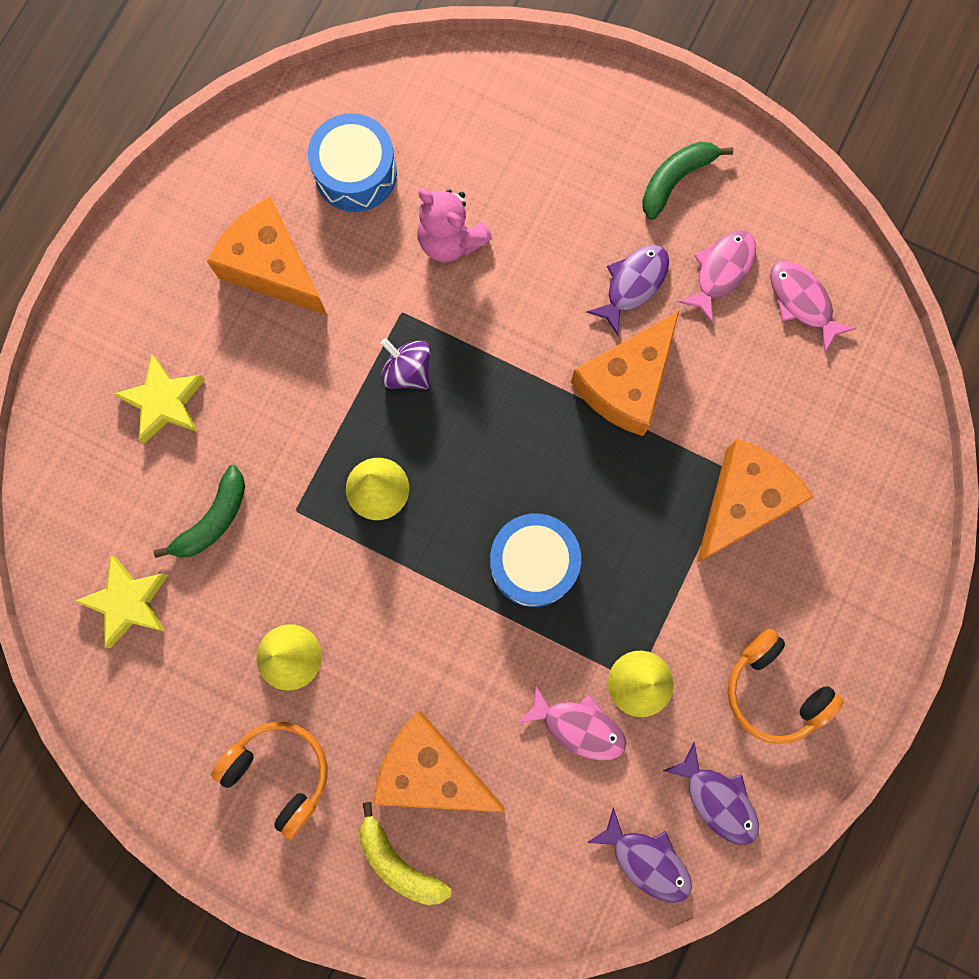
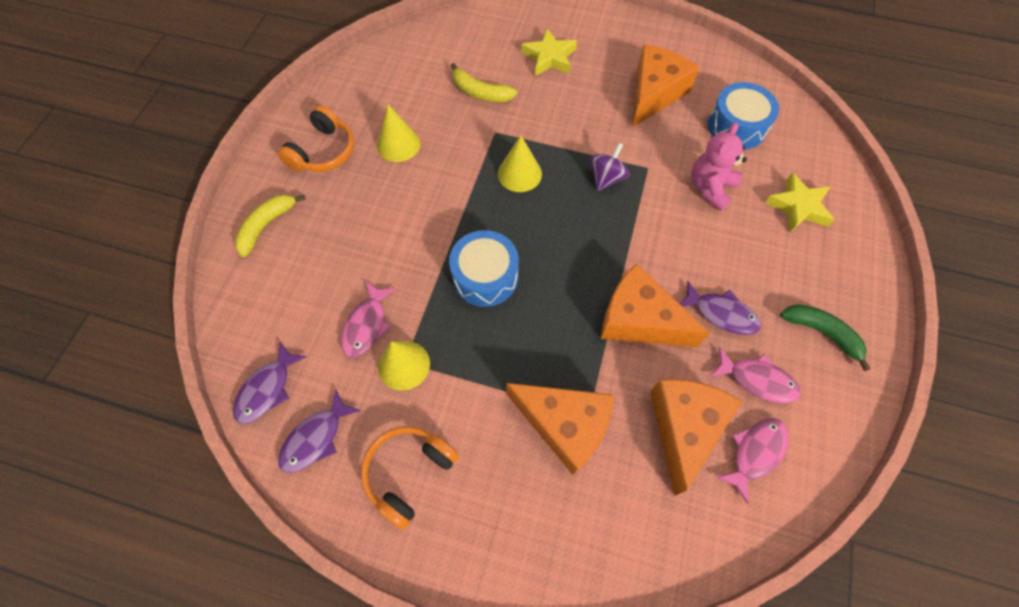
camera: 80 degrees right, 15 degrees down
yellow star [75,556,168,648] -> yellow star moved to [765,173,835,232]
green banana [154,465,245,558] -> yellow banana [451,63,517,102]
orange cheese [373,711,505,812] -> orange cheese moved to [650,379,742,496]

